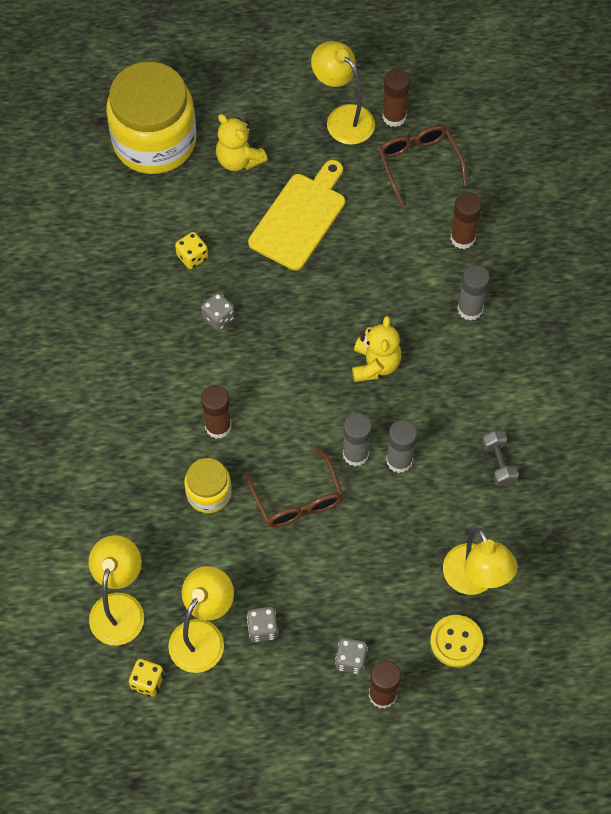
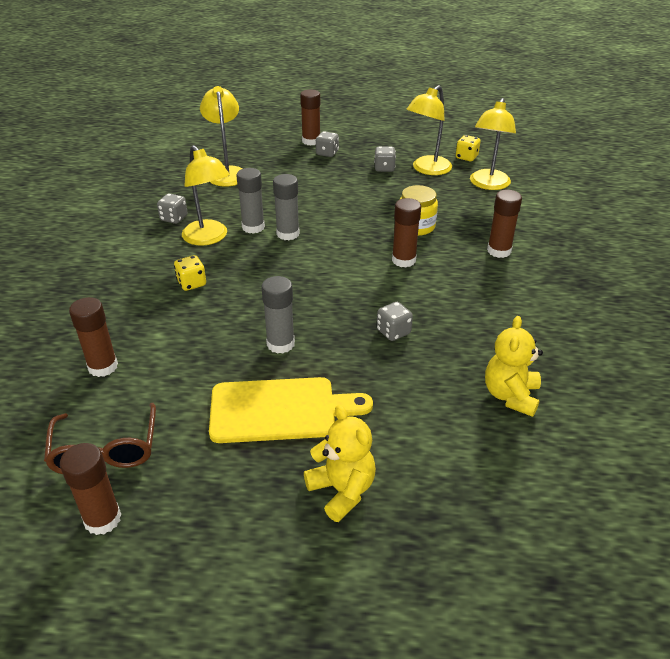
camera: 170 degrees left, 25 degrees down
yellow jar [106,62,196,174] -> none
yellow dice [175,232,208,269] -> yellow dice moved to [174,255,206,291]
brown glasses [246,446,343,527] -> none
yellow cutting board [248,160,345,271] -> yellow cutting board turned 135 degrees counterclockwise [209,377,373,443]
yellow lamp [311,41,375,145] -> yellow lamp moved to [182,145,230,246]
yellow teddy bear [352,316,402,382] -> yellow teddy bear moved to [485,316,543,417]
yellow button [430,615,483,668] -> none
grey glue stick [457,265,490,321] -> grey glue stick moved to [262,276,295,354]
grey dumbbell [482,431,519,486] -> grey dice [157,193,188,224]
none -> brown glue stick [487,190,522,258]

